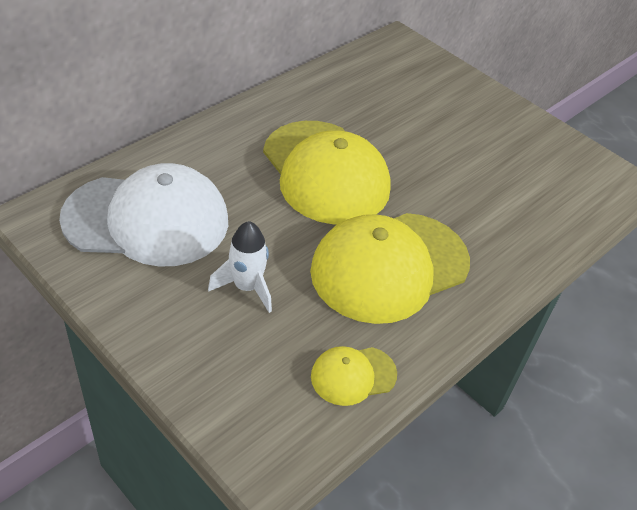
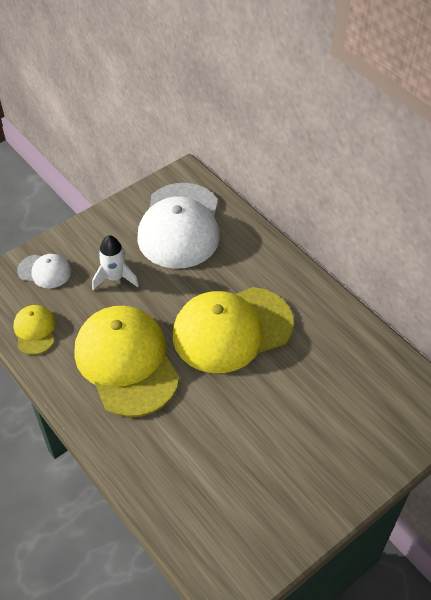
camera: 100 degrees right, 5 degrees up
none -> white cap [17,254,71,288]

